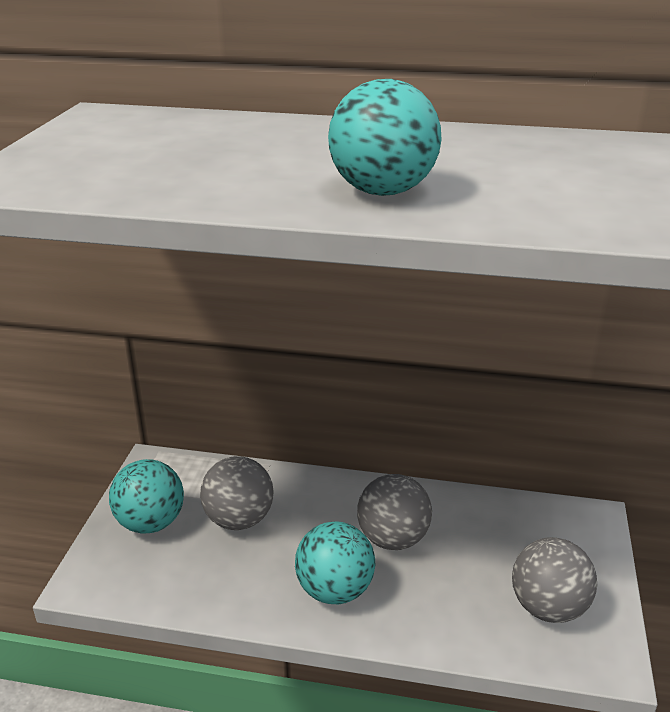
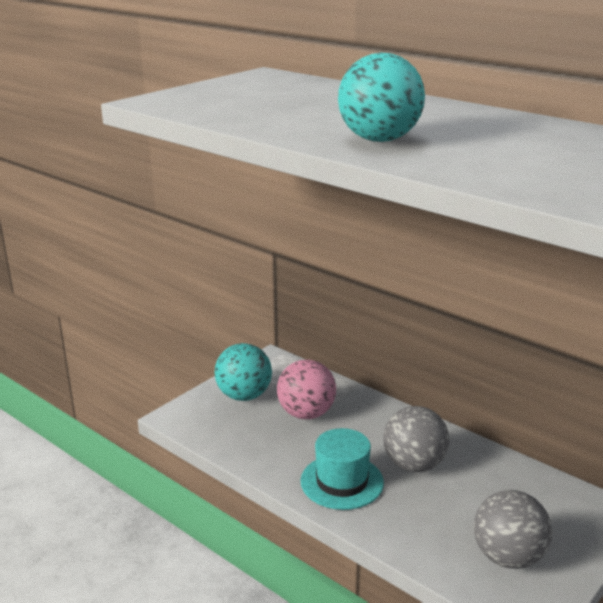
camera: 30 degrees right, 5 degrees down
grey ball [200,456,273,530] -> pink ball [277,360,336,419]
turquoise ball [295,521,375,604] -> turquoise hat [300,428,384,510]

